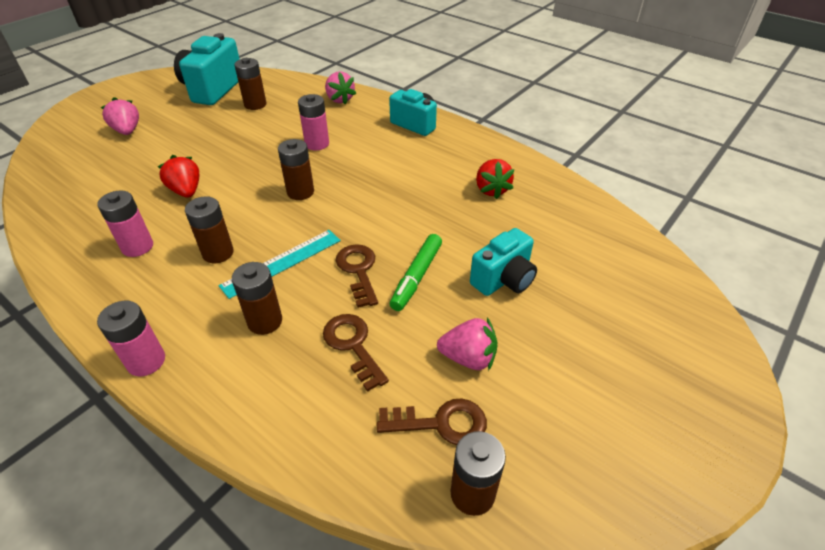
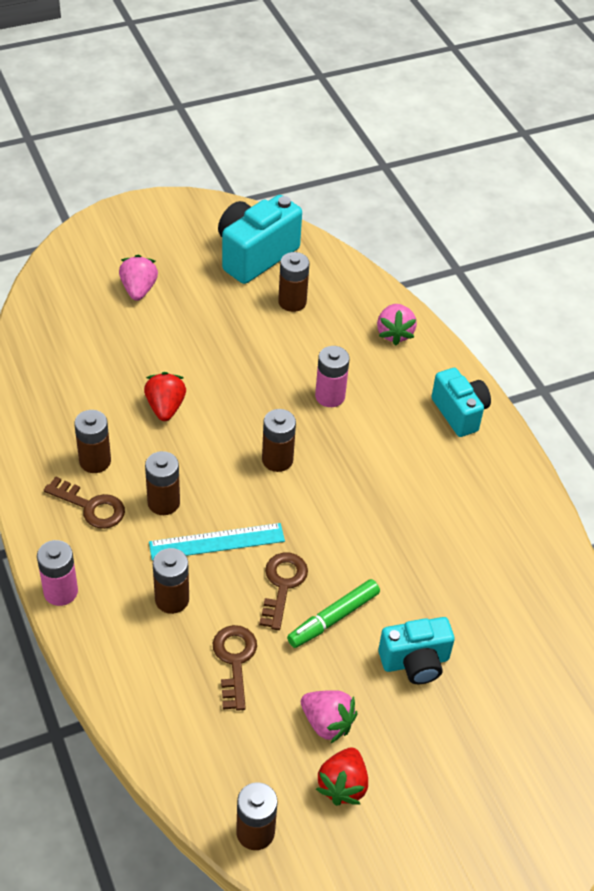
camera: 25 degrees right, 5 degrees up
pink battery [97,191,153,257] -> brown battery [74,410,111,473]
brown key [377,399,487,445] -> brown key moved to [44,476,125,529]
red strawberry [476,159,514,199] -> red strawberry moved to [316,748,368,806]

